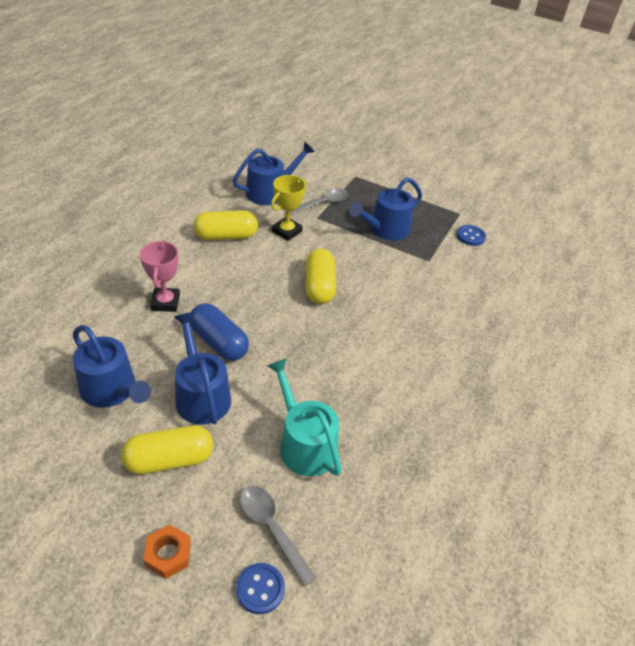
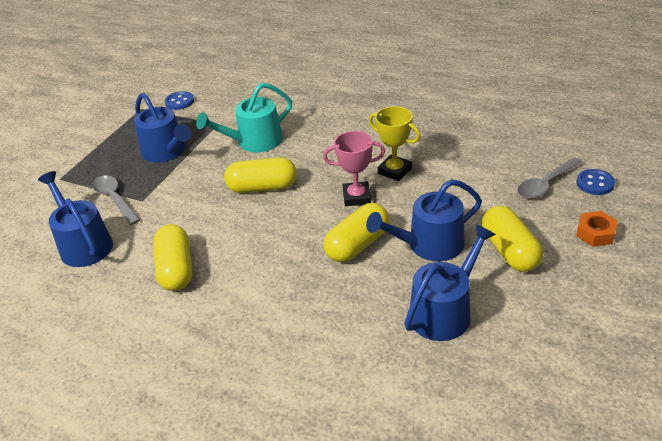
camera: 85 degrees left, 5 degrees down
pink trophy [140,240,180,312] -> pink trophy moved to [323,131,385,206]
blue capsule [190,303,249,361] -> yellow capsule [324,203,389,262]
turquoise watering can [267,359,342,476] -> turquoise watering can moved to [196,83,292,152]
yellow trophy [271,175,306,241] -> yellow trophy moved to [369,106,420,181]

